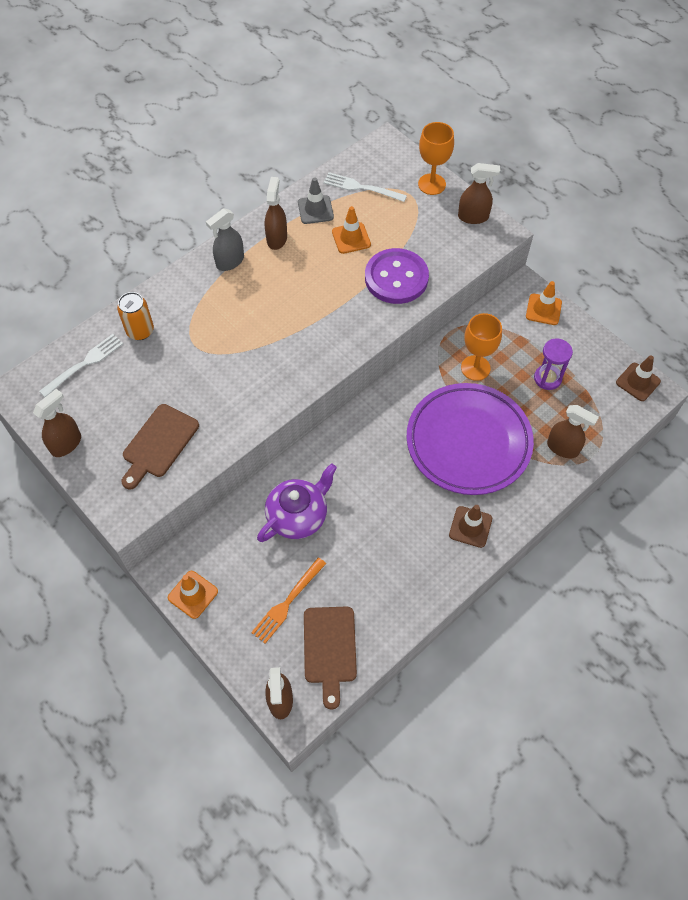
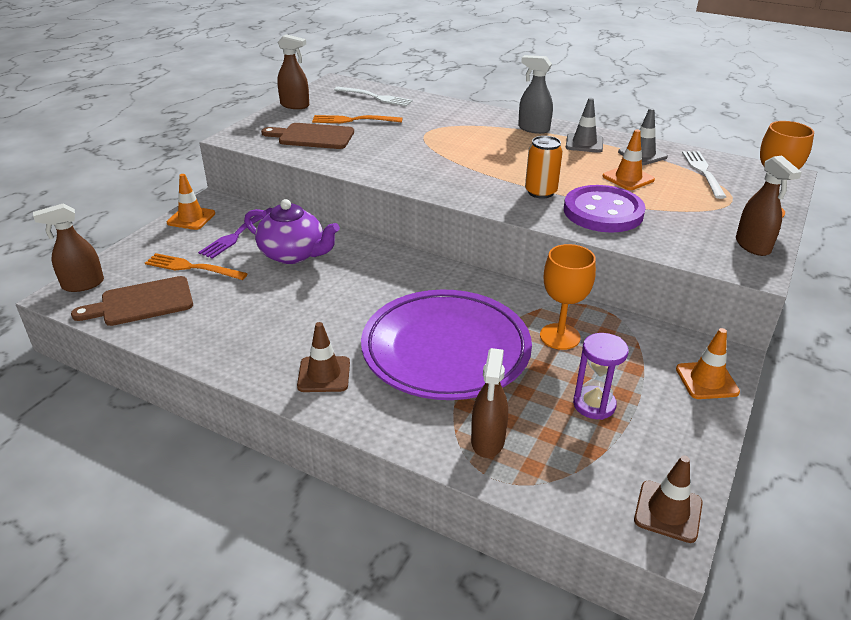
camera: 70 degrees right, 25 degrees down
orange can [117,292,154,340] -> orange can moved to [525,136,563,199]
brown spray bottle [265,177,287,250] -> grey traffic cone [566,98,603,153]
none -> purple fork [198,208,273,259]
none -> orange fork [312,115,402,123]

